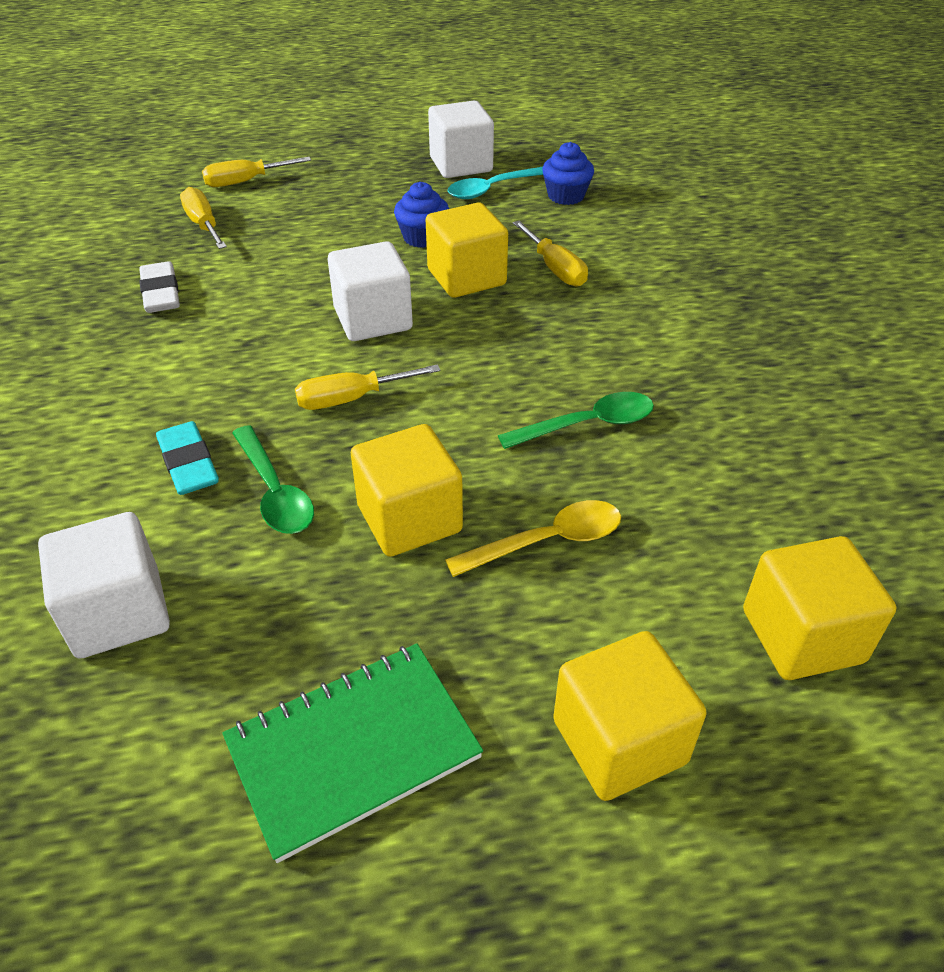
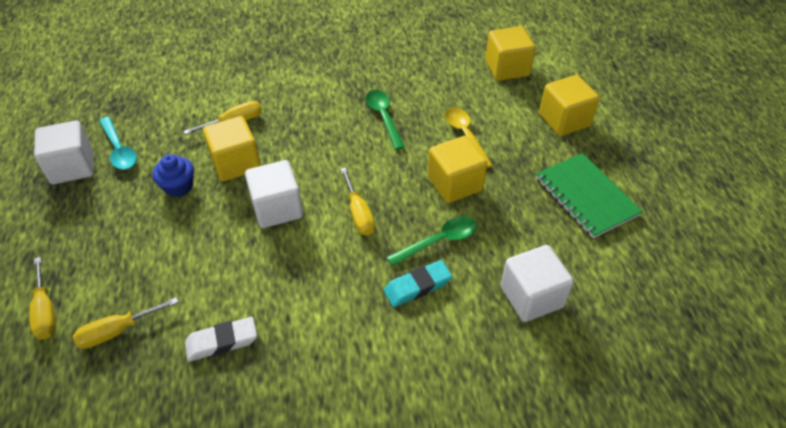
camera: 90 degrees left, 5 degrees up
blue cupcake [542,142,594,205] -> none

